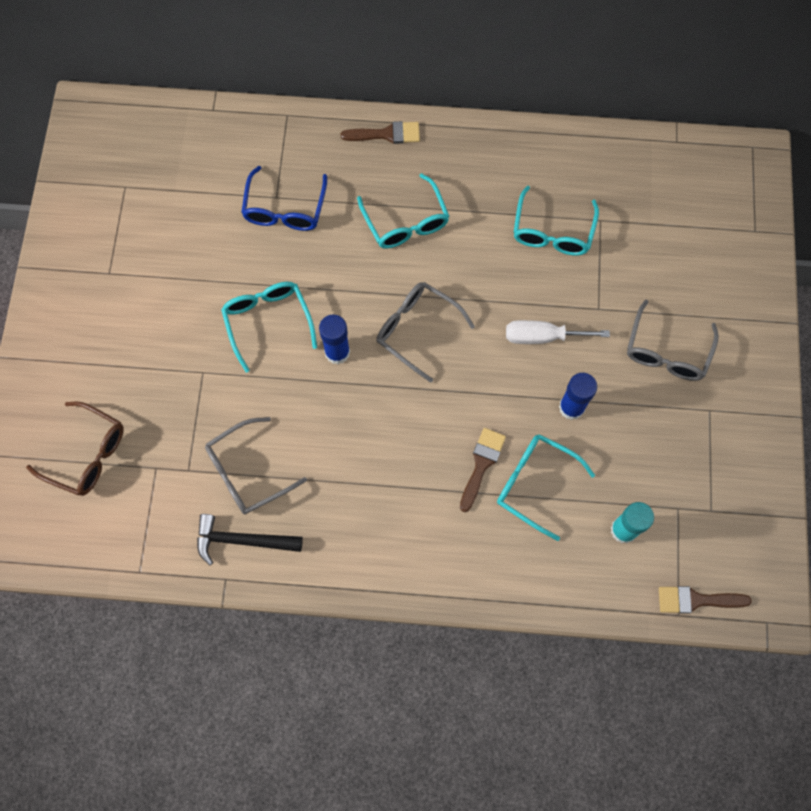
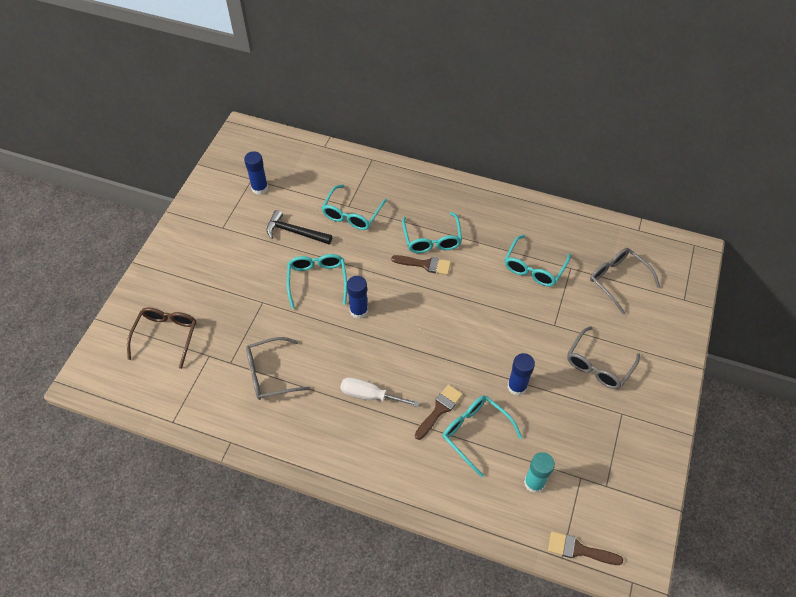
camera: 15 degrees right, 15 degrees down
brown glasses [26,402,124,496] -> brown glasses turned 120 degrees counterclockwise [127,307,196,369]
black hammer [197,514,303,565] -> black hammer moved to [266,210,332,244]
blue glasses [241,166,327,231] -> turquoise glasses [322,185,387,230]
brown brush [341,121,420,144] -> brown brush moved to [391,255,451,275]
grey glasses [376,282,475,383] -> grey glasses moved to [590,248,660,315]
white screwdriver [506,320,610,344] -> white screwdriver moved to [340,377,420,407]
none -> blue glue stick [244,151,268,195]

